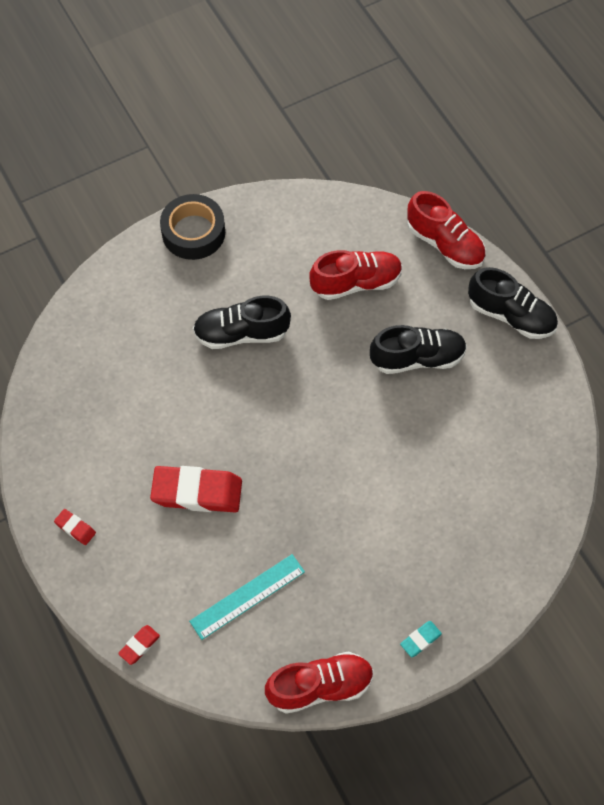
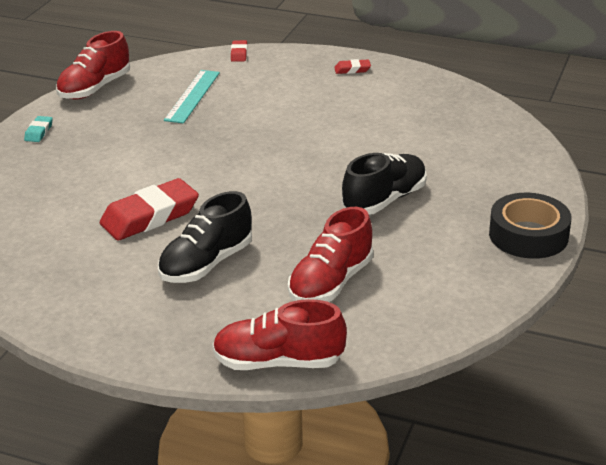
camera: 140 degrees right, 30 degrees down
red eraser [150,466,242,512] -> red eraser moved to [100,178,199,240]
black shoe [468,267,558,339] -> none

